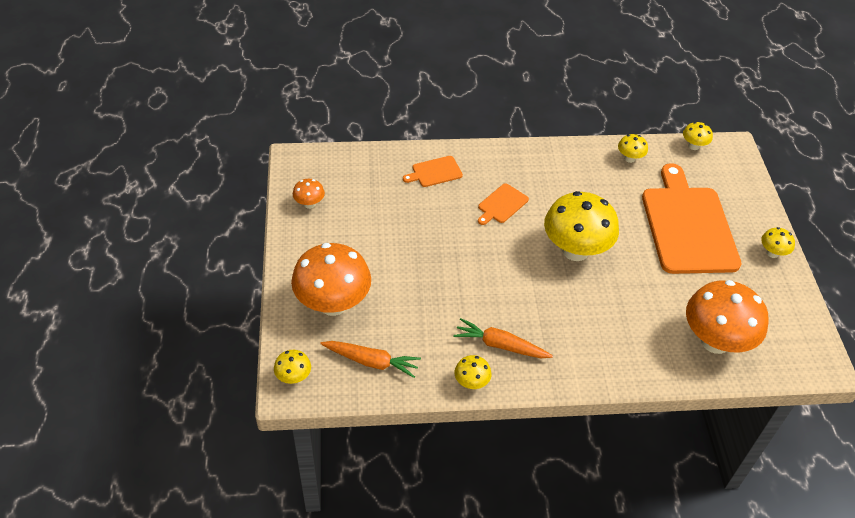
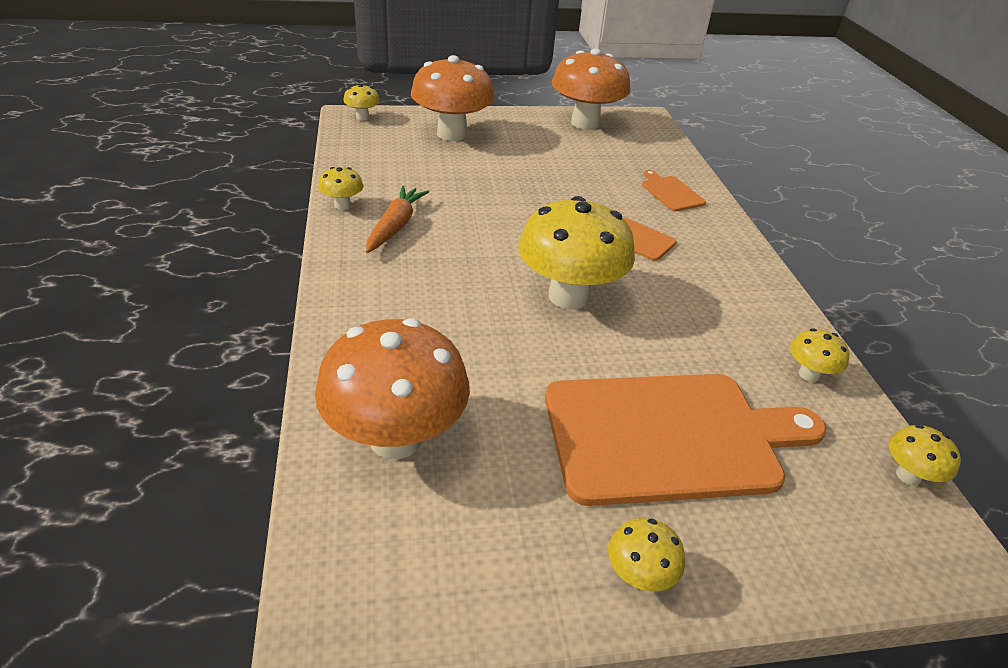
camera: 85 degrees right, 10 degrees down
orange mushroom [293,179,325,209] -> orange mushroom [552,48,630,130], size x2.23
orange carrot [320,341,421,378] -> none

